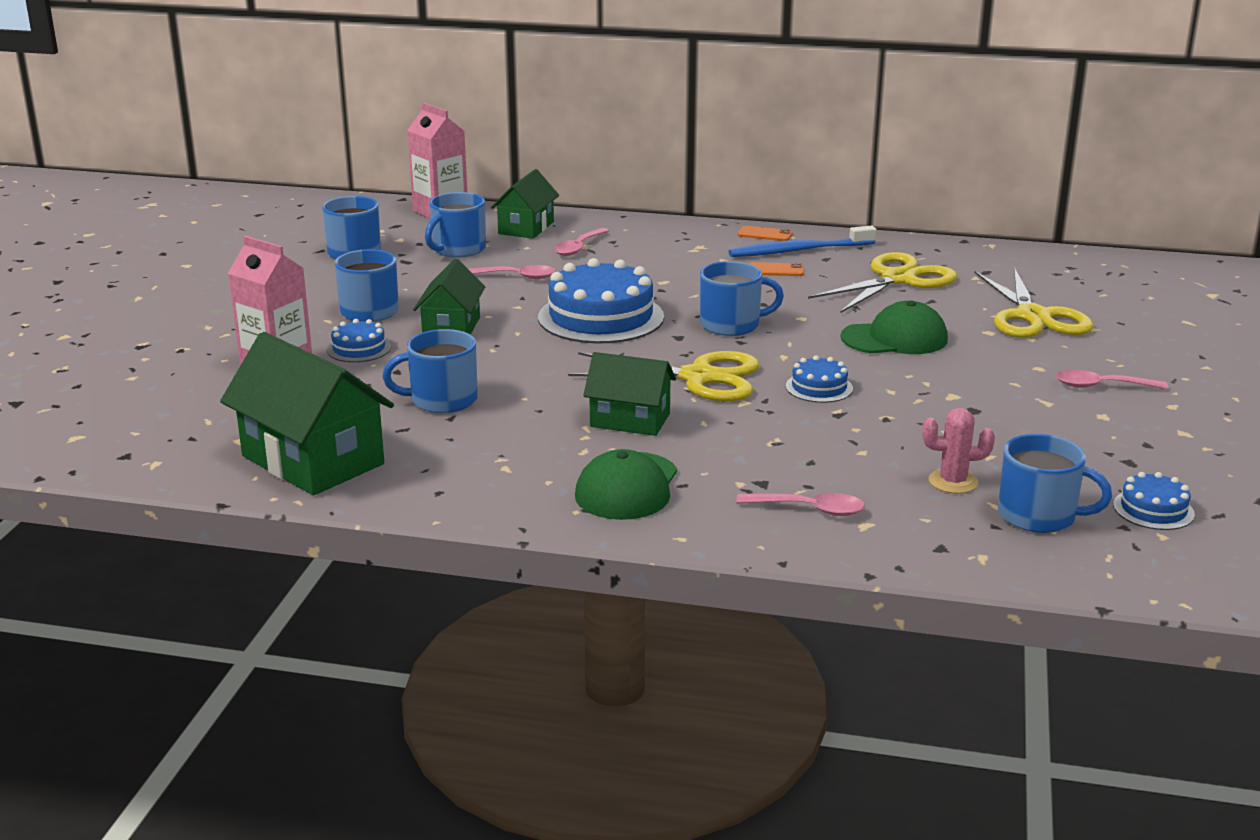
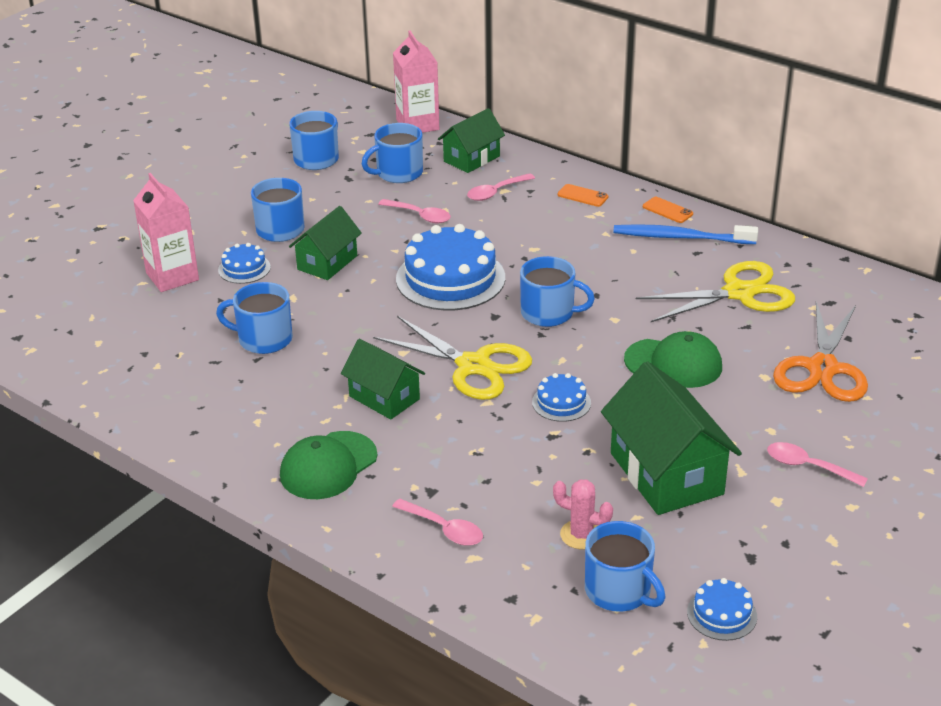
camera: 25 degrees right, 10 degrees up
green house [220,332,394,495] -> green house moved to [601,361,742,515]
orange phone [749,262,804,276] -> orange phone moved to [557,184,608,207]
yellow scissors [974,267,1094,338] -> orange scissors [773,302,868,402]

